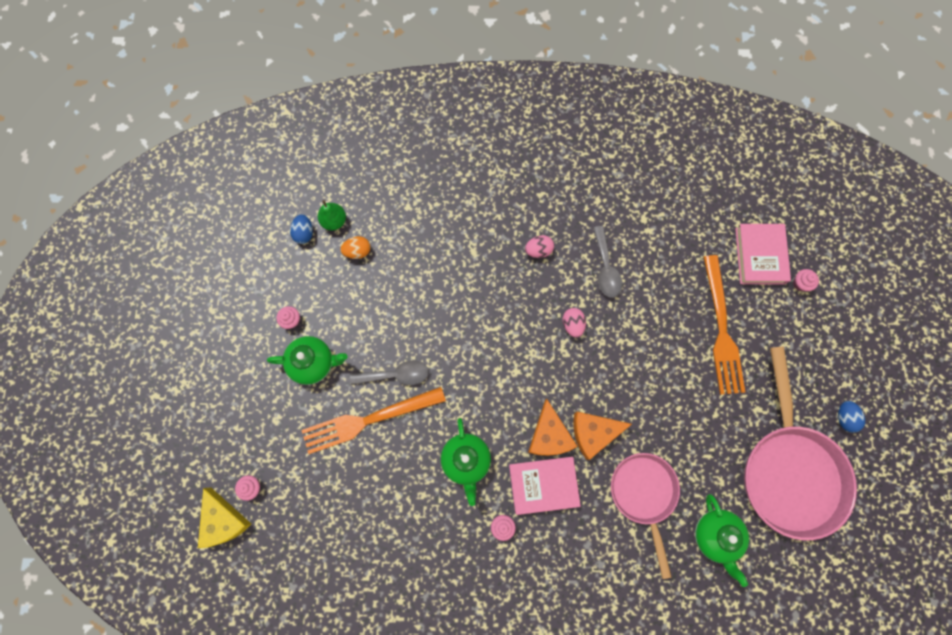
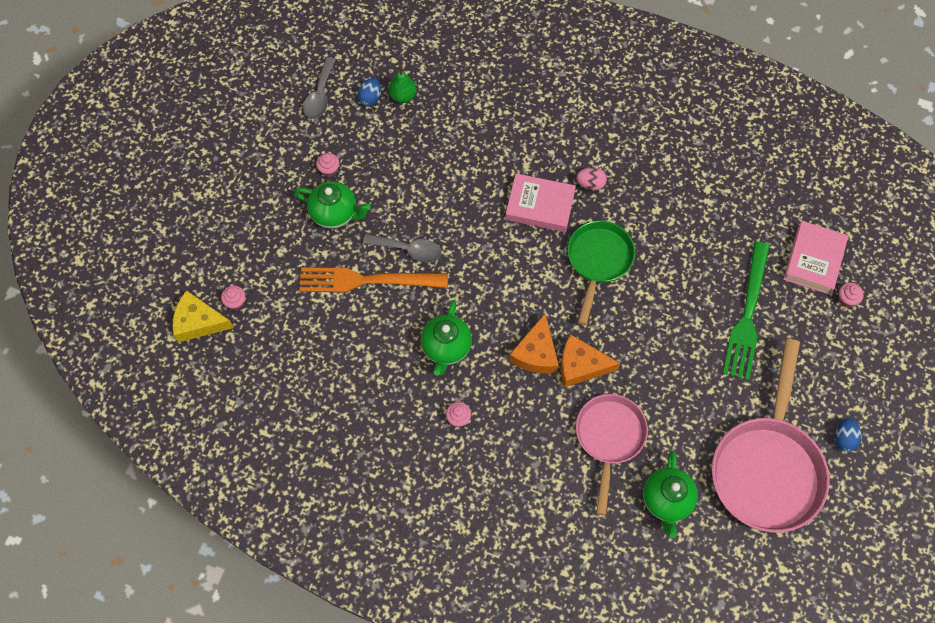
camera: 20 degrees right, 10 degrees down
yellow cheese [198,487,251,548] -> yellow cheese turned 105 degrees clockwise [172,290,234,342]
orange egg [340,236,371,259] -> none
pink book [509,457,581,515] -> pink book moved to [505,173,576,232]
pink egg [563,308,586,338] -> green pan [568,221,635,325]
grey spoon [593,226,622,298] -> grey spoon moved to [303,57,336,119]
orange fork [704,255,745,395] -> green fork [723,241,770,381]

